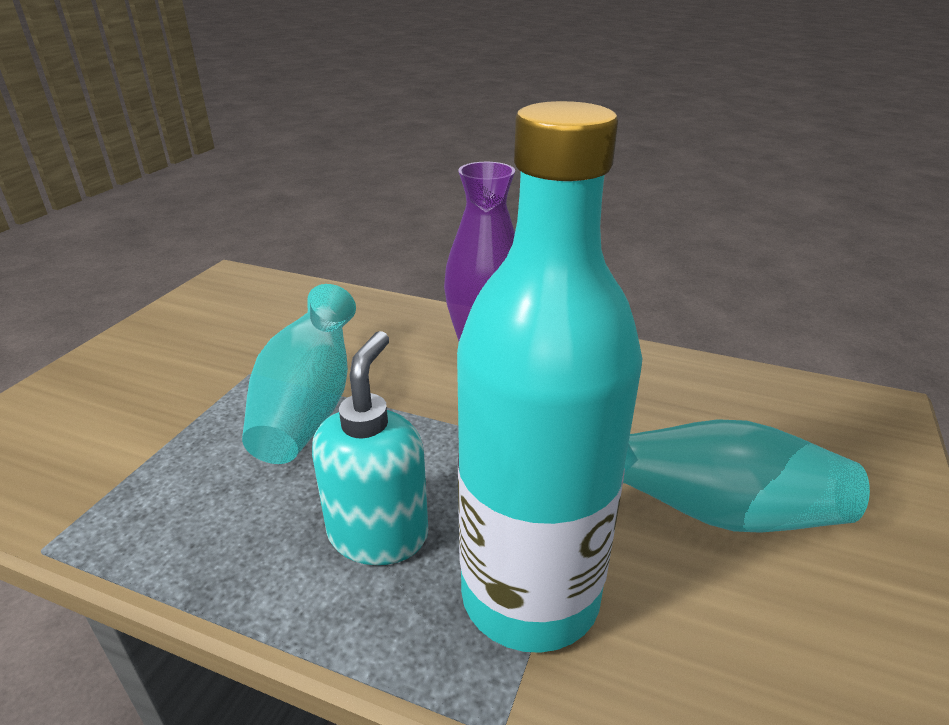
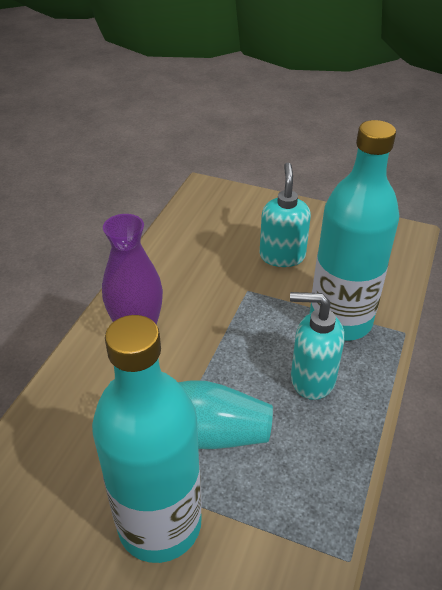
camera: 90 degrees left, 10 degrees up
turquoise vase [623,419,870,533] -> turquoise soap dispenser [260,163,311,267]
none -> turquoise bottle [92,315,202,563]

